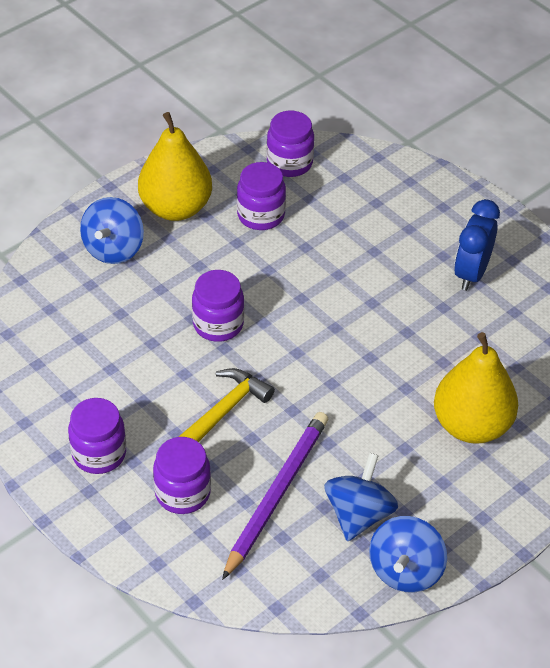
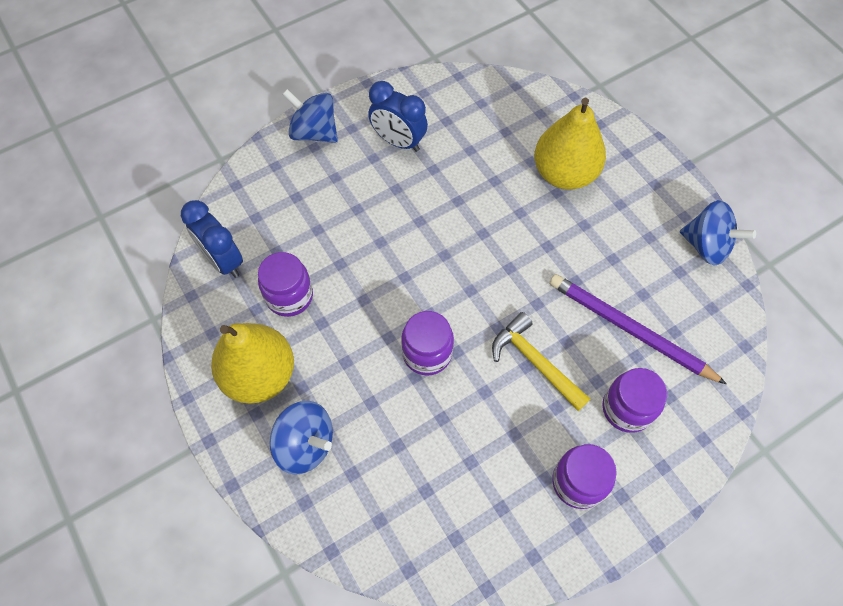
camera: 80 degrees left, 15 degrees up
purple jar [267,111,314,177] -> blue clock [181,200,243,278]
blue spinning top [324,453,398,541] -> blue spinning top moved to [282,89,338,143]

